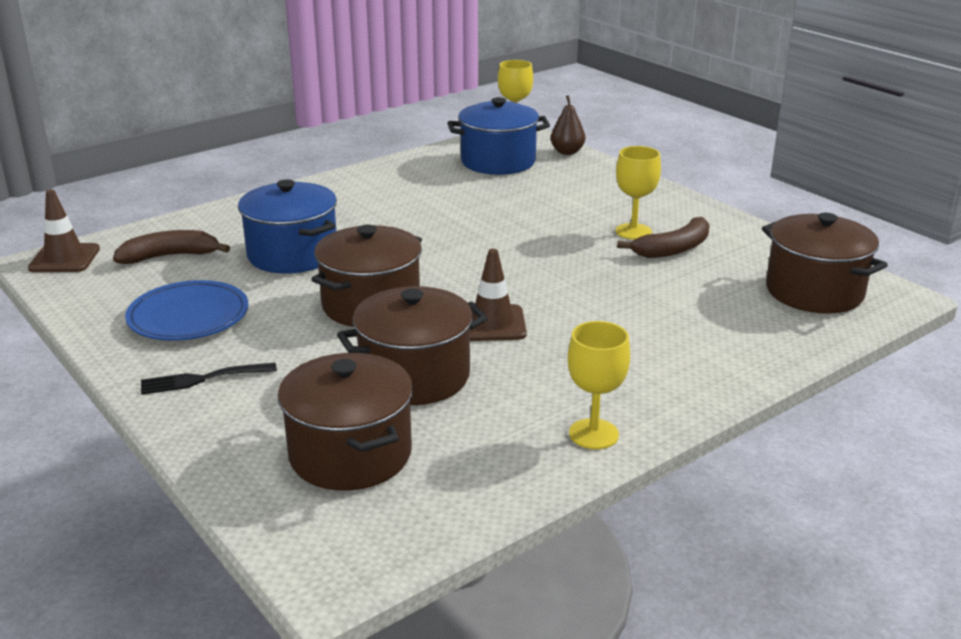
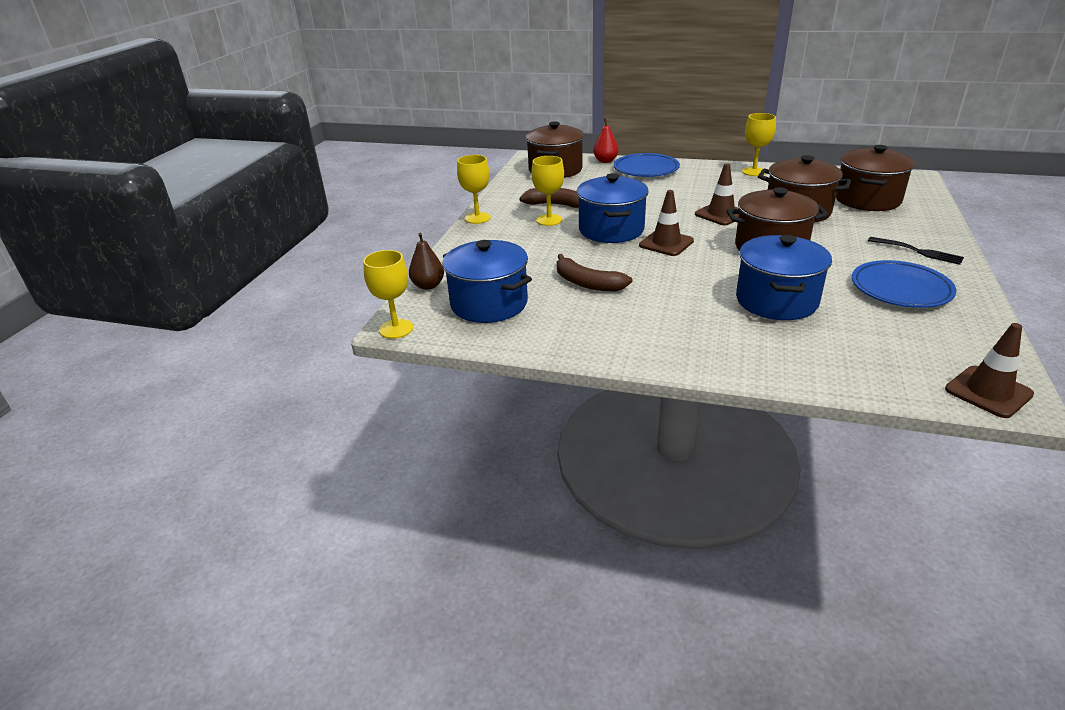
camera: 125 degrees left, 5 degrees up
brown banana [113,230,230,264] -> brown banana moved to [557,254,633,291]
none -> yellow goblet [457,155,491,224]
none -> blue pot [577,173,649,243]
none -> red pear [593,118,619,163]
none -> blue plate [614,153,680,177]
none -> brown traffic cone [639,190,694,256]

